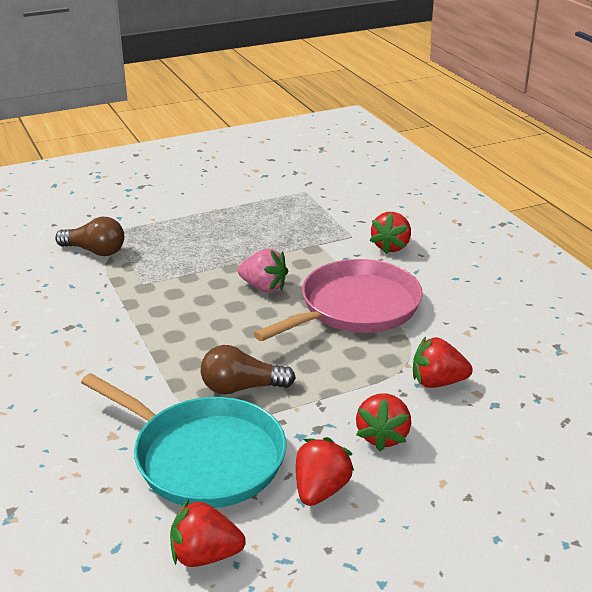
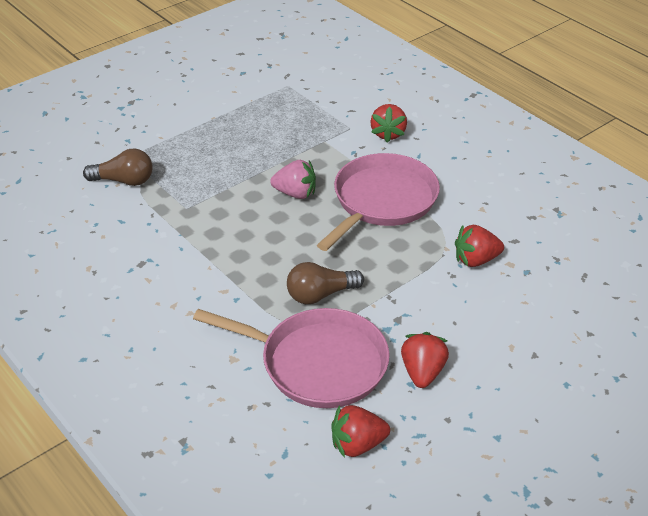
camera: 15 degrees left, 10 degrees up
turquoise pan [81,373,286,508] -> pink pan [193,308,390,408]
red strawberry [356,393,411,451] -> none

